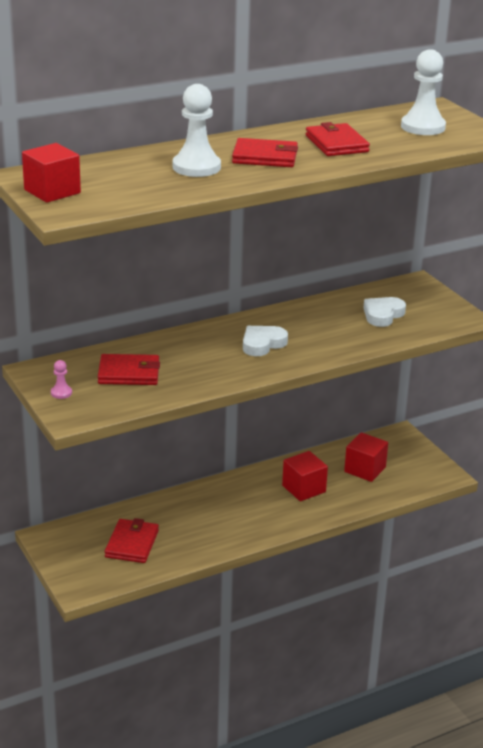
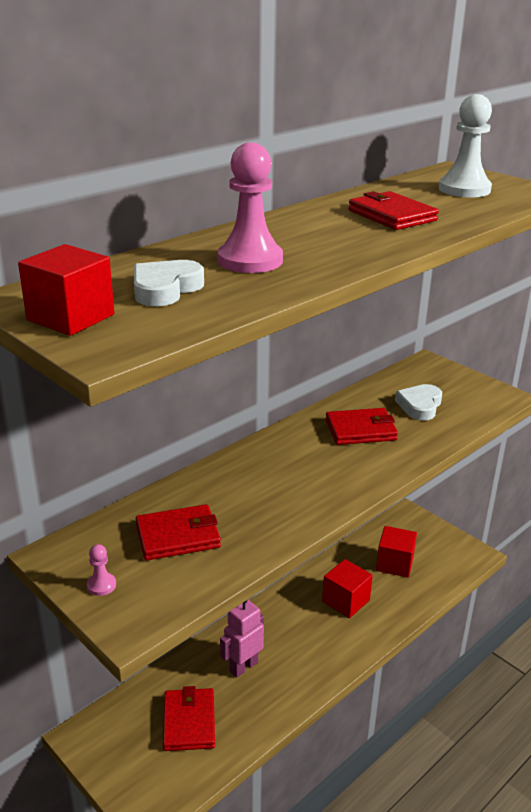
camera: 15 degrees left, 0 degrees up
white pawn [173,84,221,177] -> pink pawn [218,142,283,273]
red wallet [232,138,298,167] -> red wallet moved to [326,408,398,445]
white heart [243,326,288,356] -> white heart moved to [134,260,204,306]
none -> pink robot [220,600,264,678]

